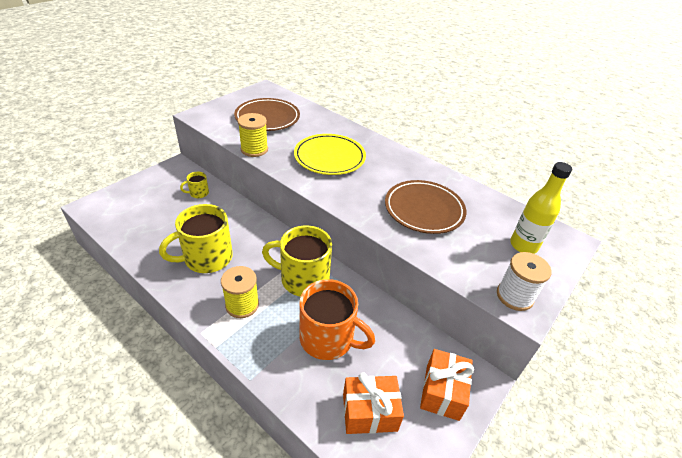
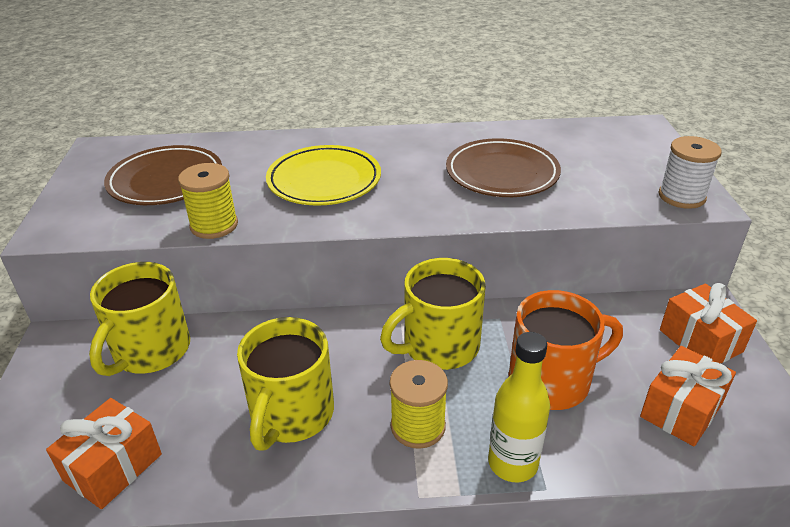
camera: 40 degrees left, 5 degrees down
yellow mug [180,172,209,198] -> yellow mug [89,262,190,376], size x2.17
yellow bottle [510,162,572,254] -> yellow bottle moved to [488,332,550,482]
none -> orange gift [46,398,162,509]

